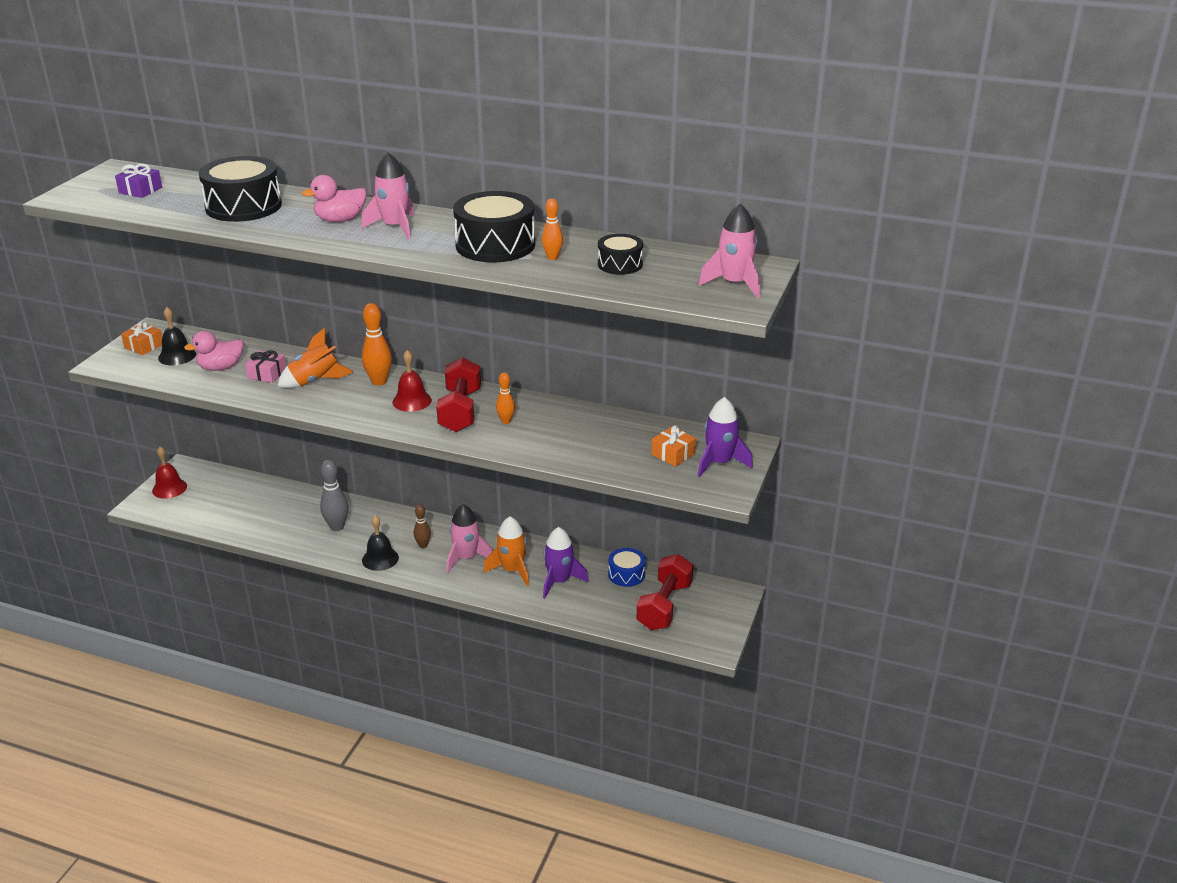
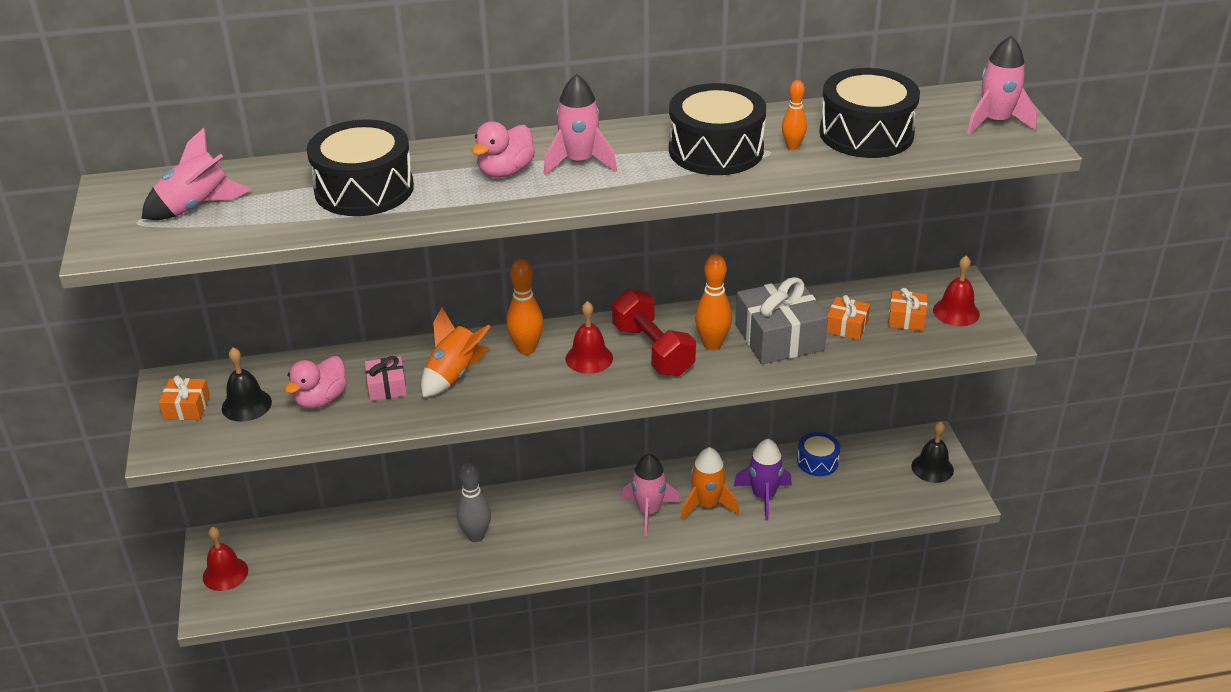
camera: 30 degrees left, 5 degrees up
purple gift [115,164,162,198] -> pink rocket [141,128,251,220]
black bell [362,515,399,571] -> black bell moved to [911,421,954,483]
brown bowling pin [414,504,431,548] -> none
orange bowling pin [496,372,515,424] -> orange bowling pin [695,254,732,350], size x1.64
black drum [598,234,643,275] -> black drum [819,68,920,158], size x1.82
red dumbbell [636,554,694,630] -> none
purple rocket [698,397,753,477] -> red bell [933,256,980,326]
none -> grey gift [735,277,828,364]
none -> orange gift [826,295,870,340]

